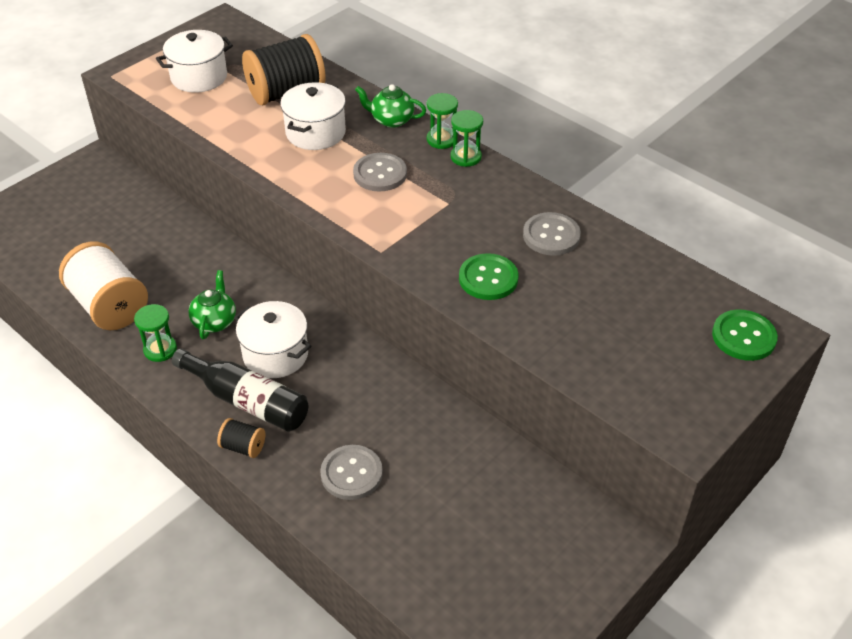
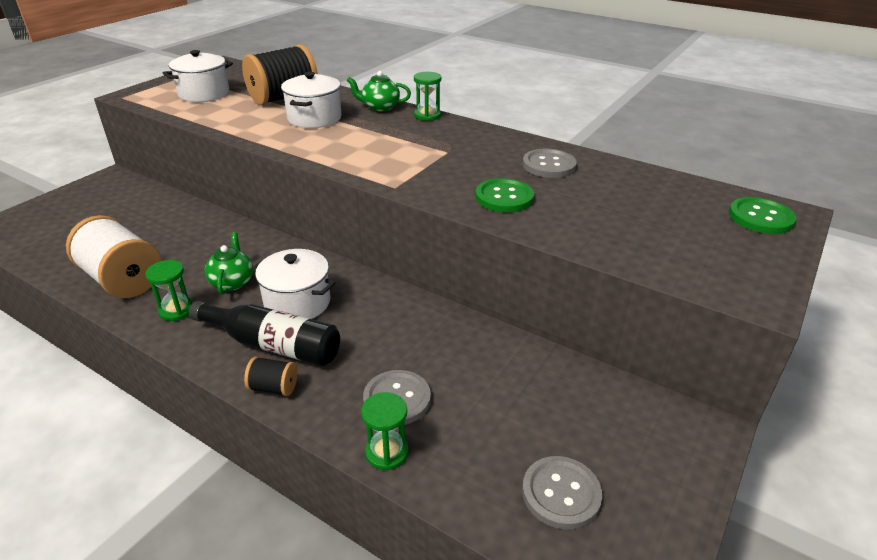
camera: 10 degrees left, 10 degrees down
grey button [353,153,407,192] -> grey button moved to [522,456,602,529]
green hourglass [451,110,483,167] -> green hourglass moved to [361,392,409,470]

